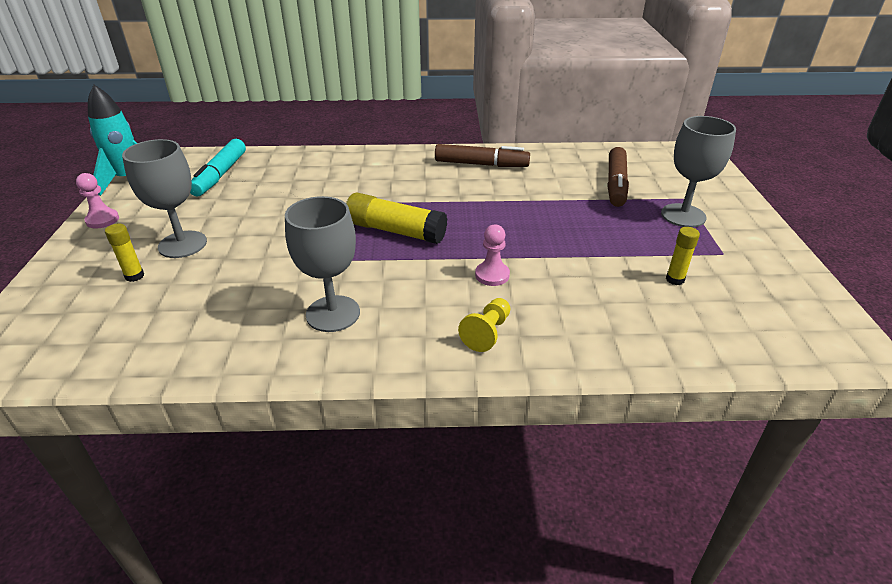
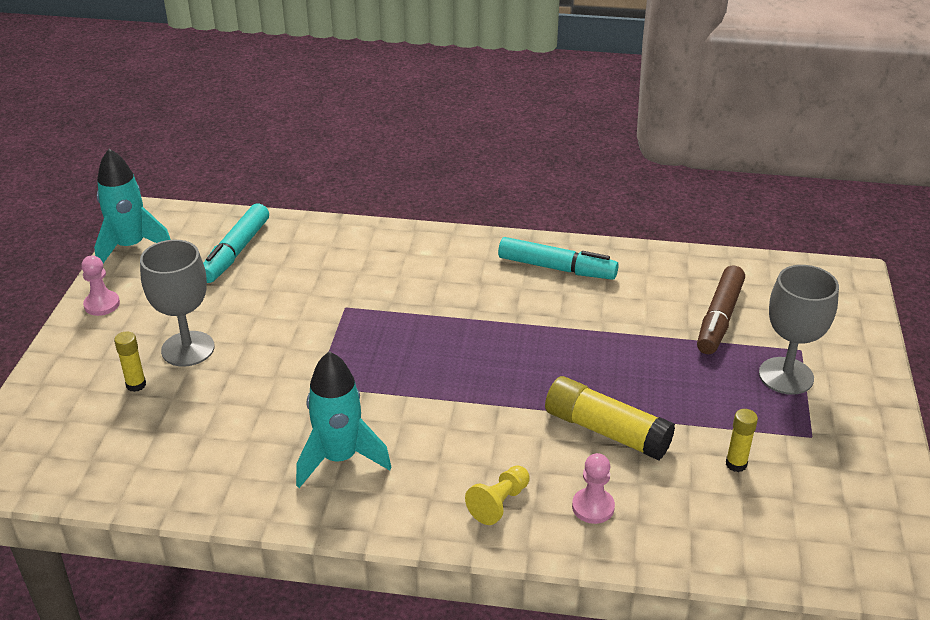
camera: 10 degrees right, 0 degrees up
grey goblet [285,196,360,332] -> turquoise rocket [296,351,392,488]
yellow glue stick [346,193,447,244] -> yellow glue stick moved to [545,376,675,460]
brown marker [435,144,530,167] -> turquoise marker [498,237,619,280]
pink pawn [475,225,510,286] -> pink pawn moved to [572,453,615,524]

